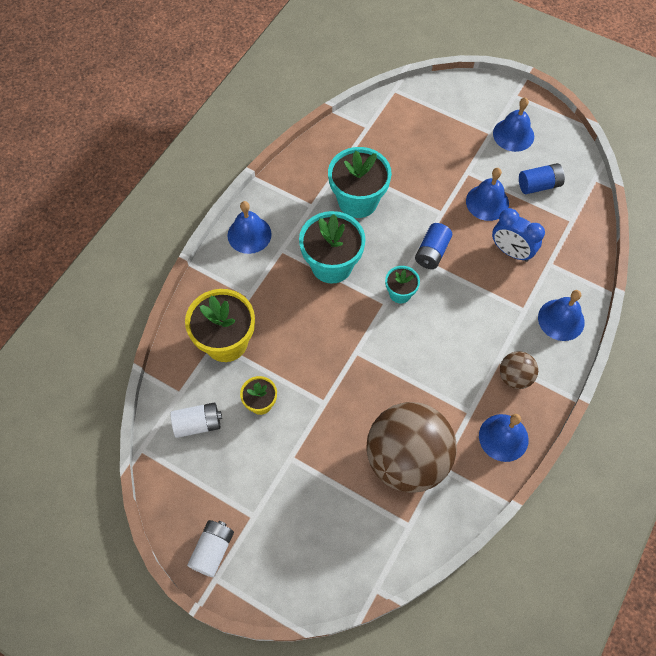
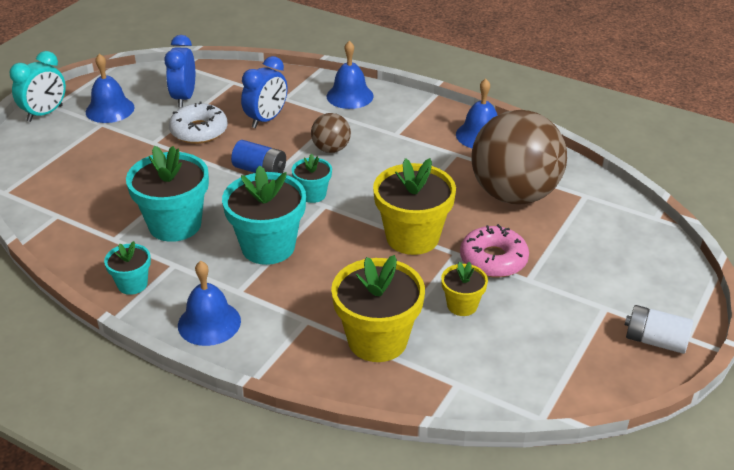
camera: 90 degrees left, 25 degrees down
white battery [170,402,222,438] -> none
blue bell [466,168,509,221] -> white donut [169,102,228,144]
brown ball [500,351,538,389] -> brown ball moved to [311,113,351,153]
blue battery [519,163,565,194] -> blue clock [164,35,195,108]
none -> turquoise clock [9,51,66,122]
none -> turquoise flower pot [104,241,151,295]
none -> yellow flower pot [373,158,456,255]
none -> pink donut [460,224,529,278]

